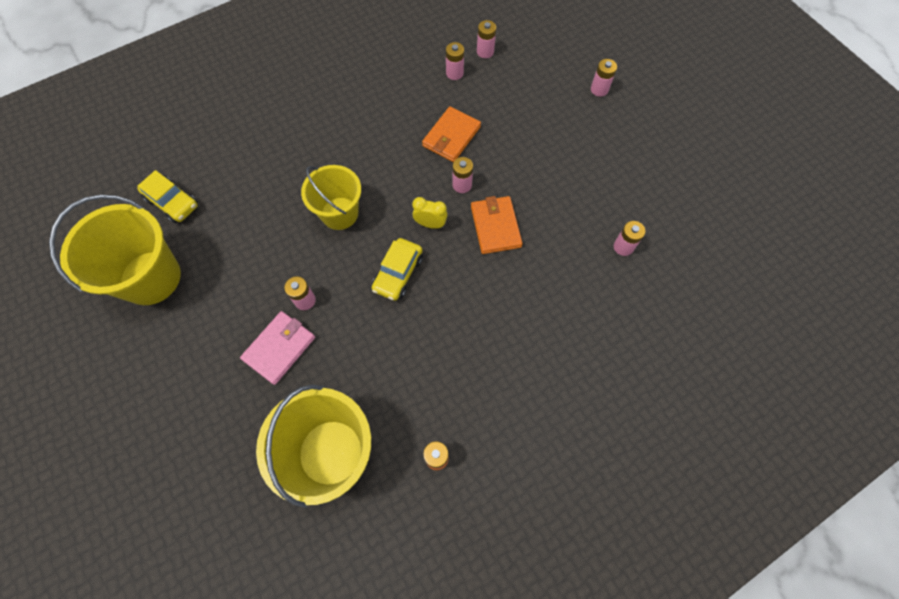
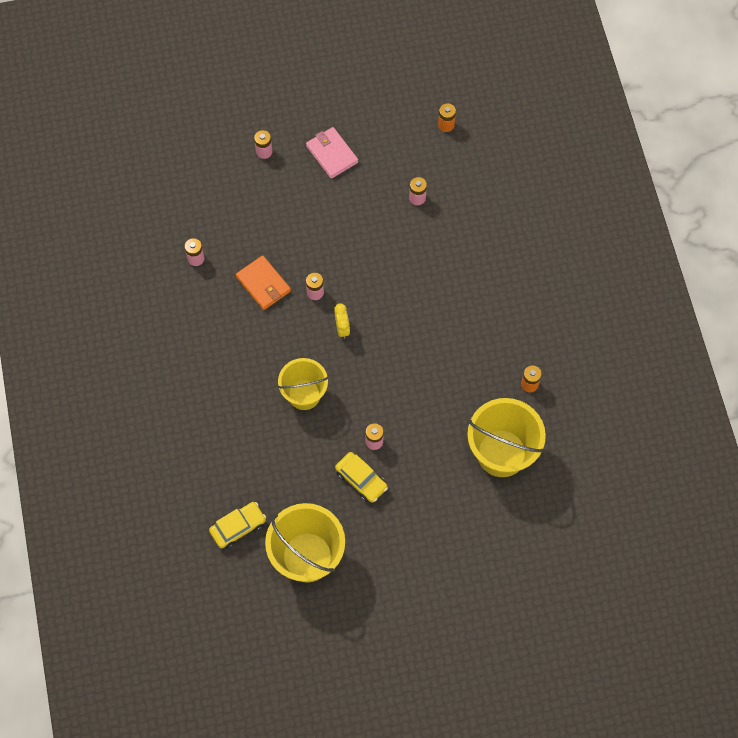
camera: 70 degrees left, 0 degrees up
pink wallet [240,311,315,385] -> pink wallet moved to [306,127,358,179]
yellow car [372,238,423,301] -> yellow car moved to [335,452,388,503]
yellow clock [412,197,447,229] -> yellow clock turned 135 degrees clockwise [334,303,350,339]
orange wallet [471,196,523,254] -> none
pink battery [477,20,496,58] -> none
none -> orange battery [438,103,456,132]

